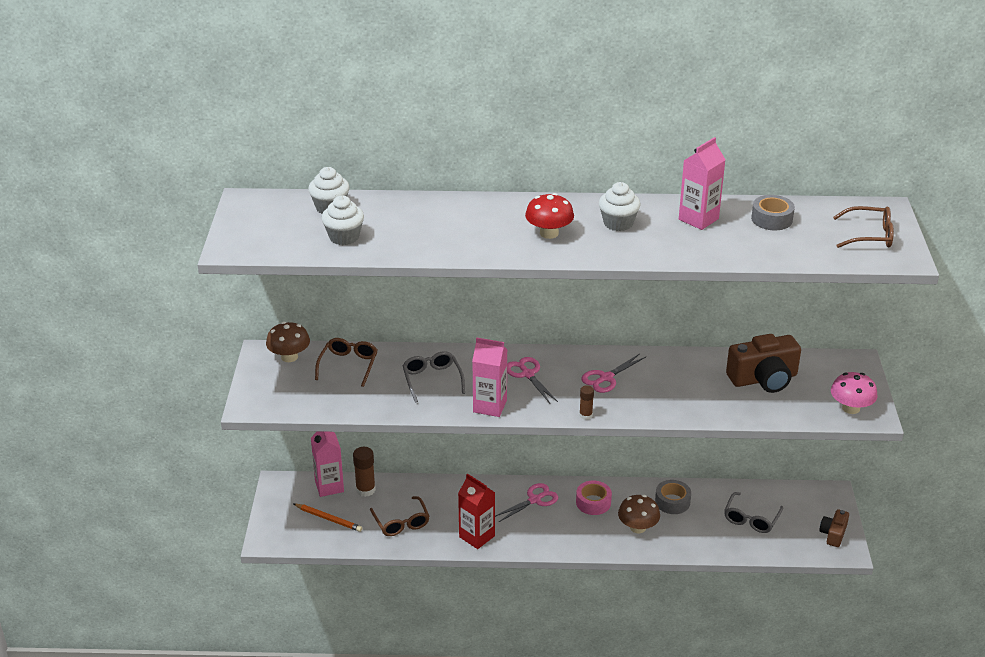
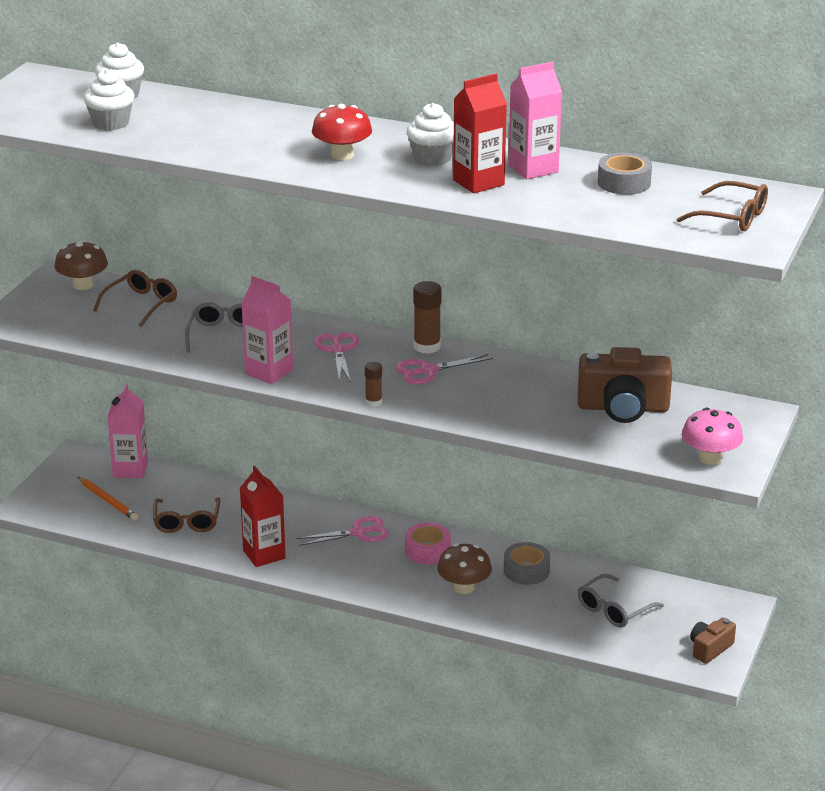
camera: 20 degrees right, 5 degrees down
brown glue stick [353,447,376,497] -> brown glue stick moved to [413,281,442,354]
none -> red carton [453,74,507,194]

